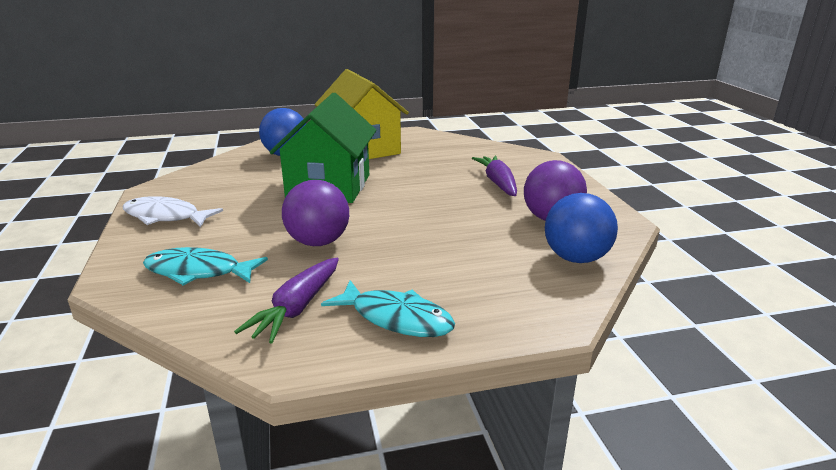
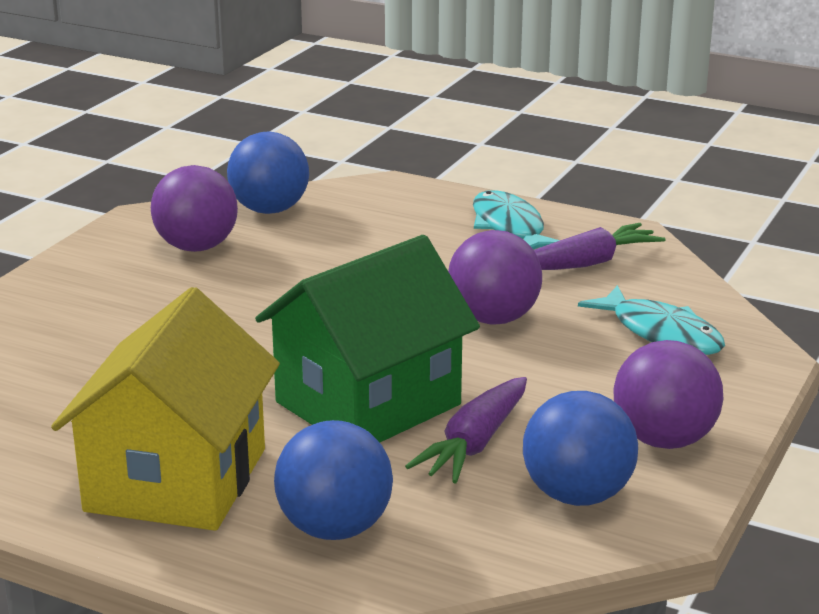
camera: 140 degrees left, 0 degrees up
white fish [122,196,223,227] -> purple ball [614,340,723,449]
purple carrot [472,155,517,196] -> purple carrot moved to [405,377,527,483]
none -> blue ball [523,391,638,506]

